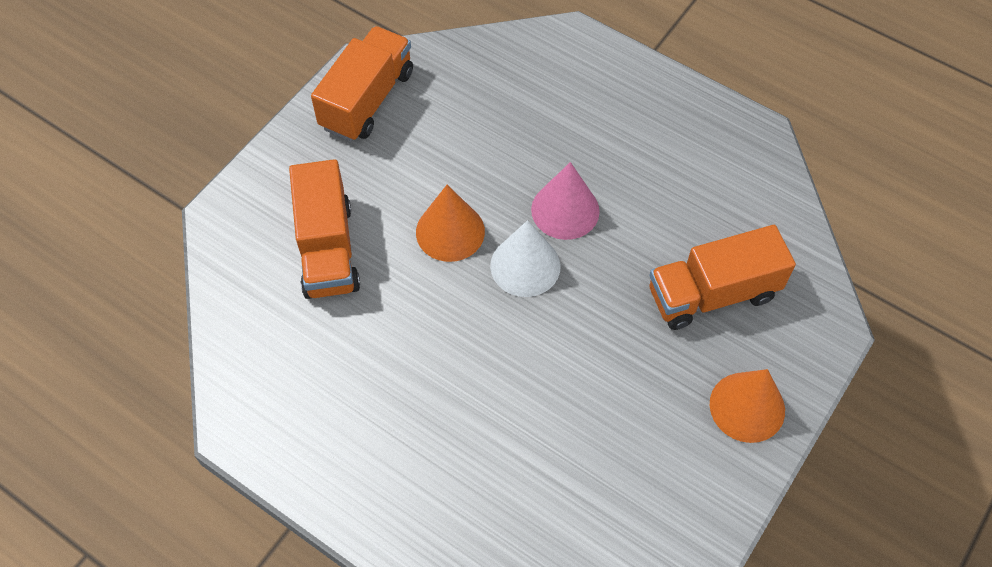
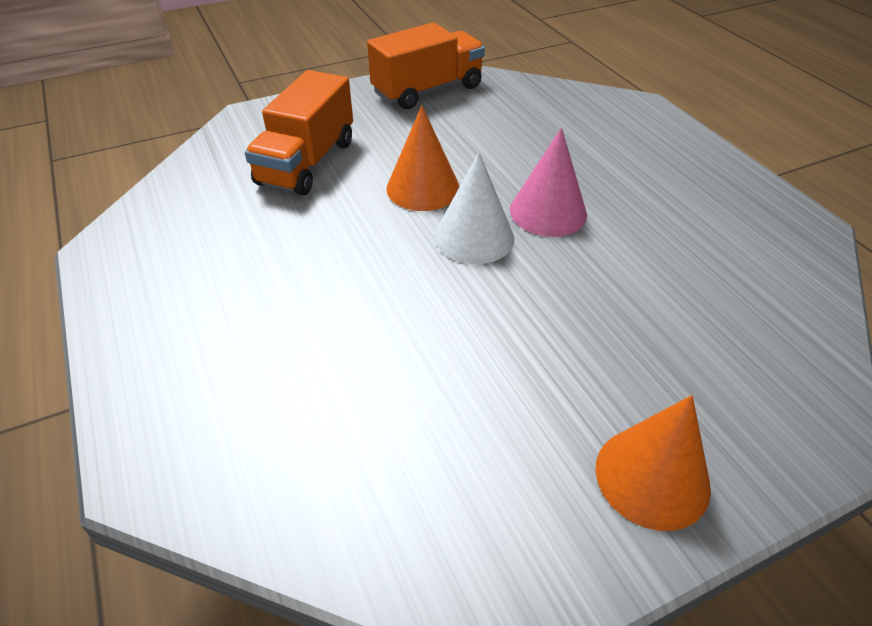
camera: 30 degrees right, 15 degrees down
orange truck [649,225,796,330] -> none

